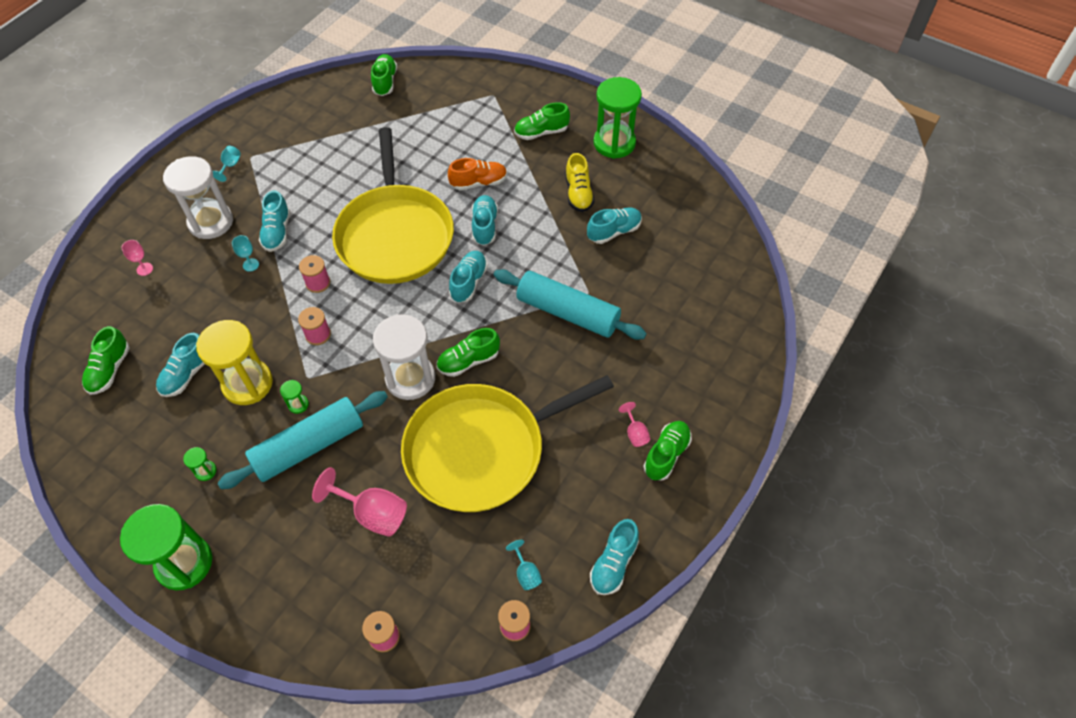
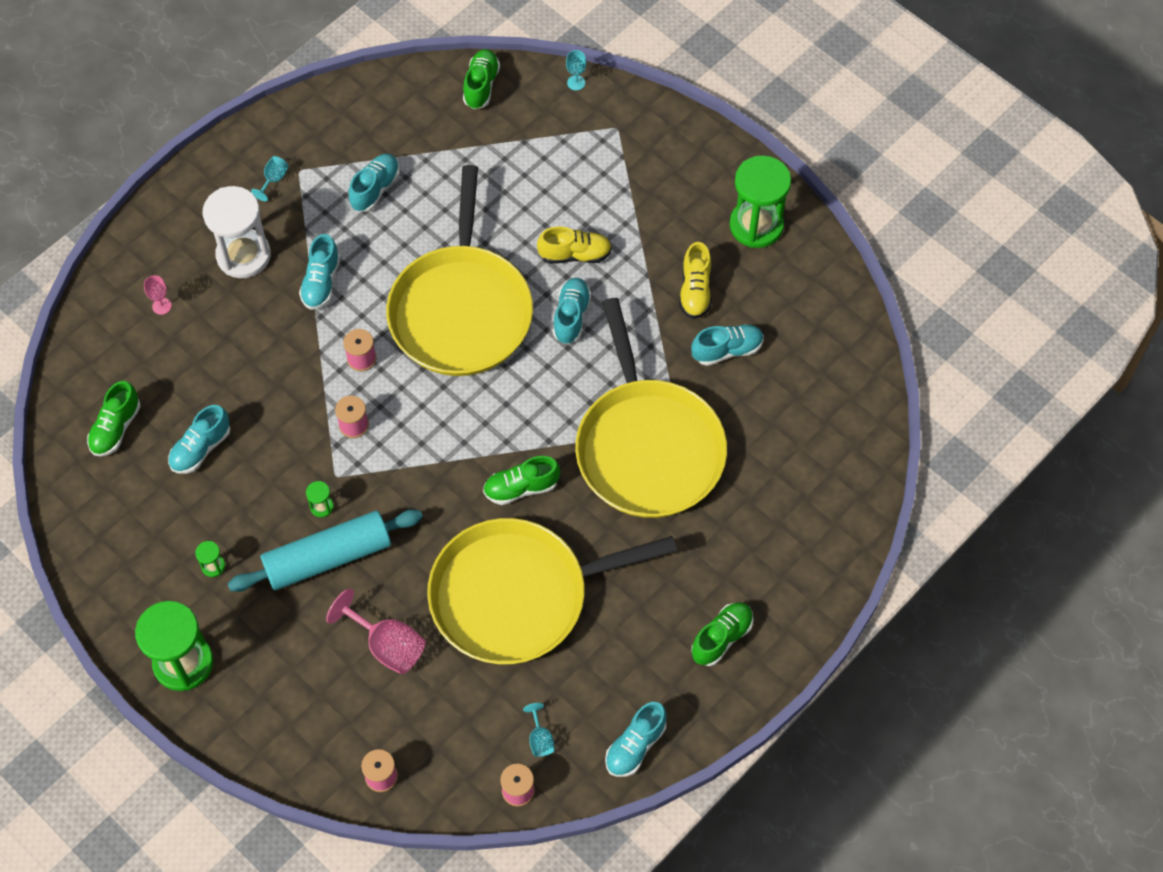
camera: 10 degrees right, 5 degrees up
yellow hourglass [196,320,273,405] -> none
turquoise goblet [232,235,259,272] -> turquoise goblet moved to [566,50,586,91]
white hourglass [373,314,435,400] -> none
orange shoe [448,158,507,190] -> yellow shoe [537,226,612,264]
turquoise shoe [449,251,488,303] -> turquoise shoe moved to [349,154,400,212]
turquoise rolling pin [494,269,647,340] -> yellow pan [575,298,727,518]
green shoe [514,102,570,140] -> none
pink goblet [619,402,650,447] -> none

